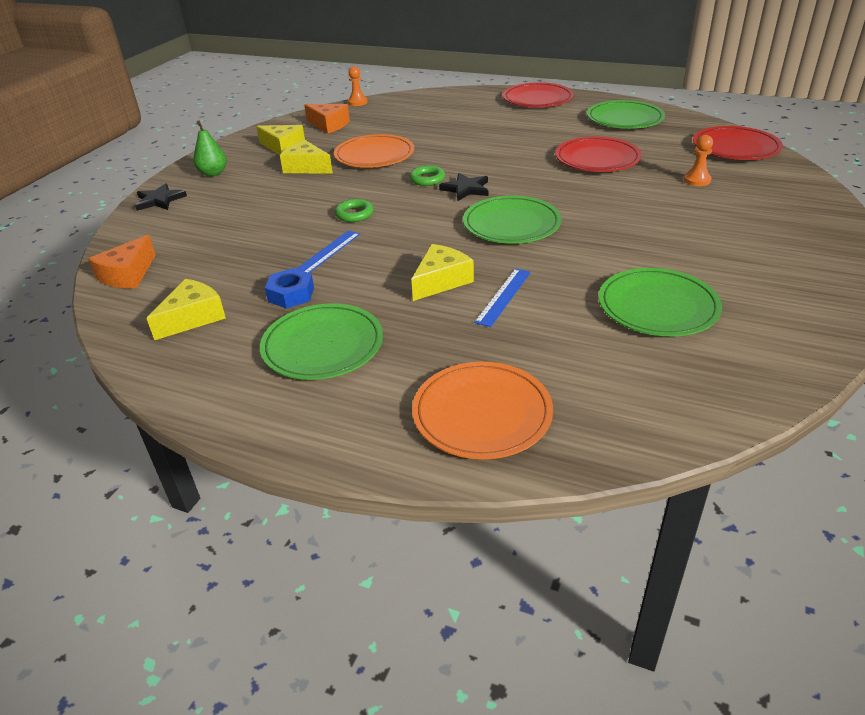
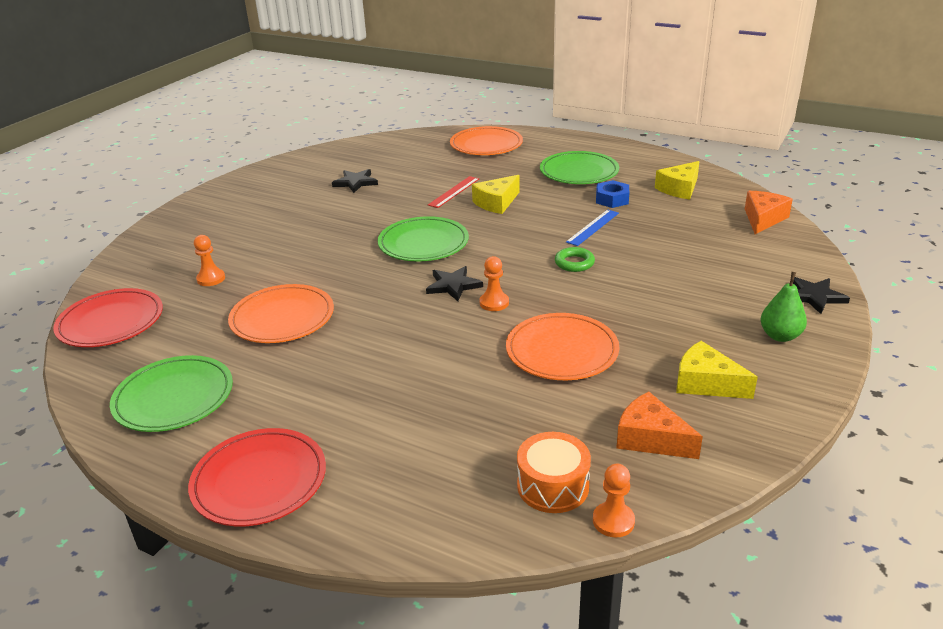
camera: 175 degrees left, 5 degrees down
yellow cheese [280,140,333,174] -> none
green ring [409,165,445,186] -> orange pawn [479,256,509,311]
blue ruler [474,268,531,327] -> red ruler [428,176,479,208]
red plate [555,137,642,172] -> orange plate [228,284,334,343]
green plate [599,268,722,336] -> black star [332,169,378,193]
none -> orange drum [517,432,591,513]

